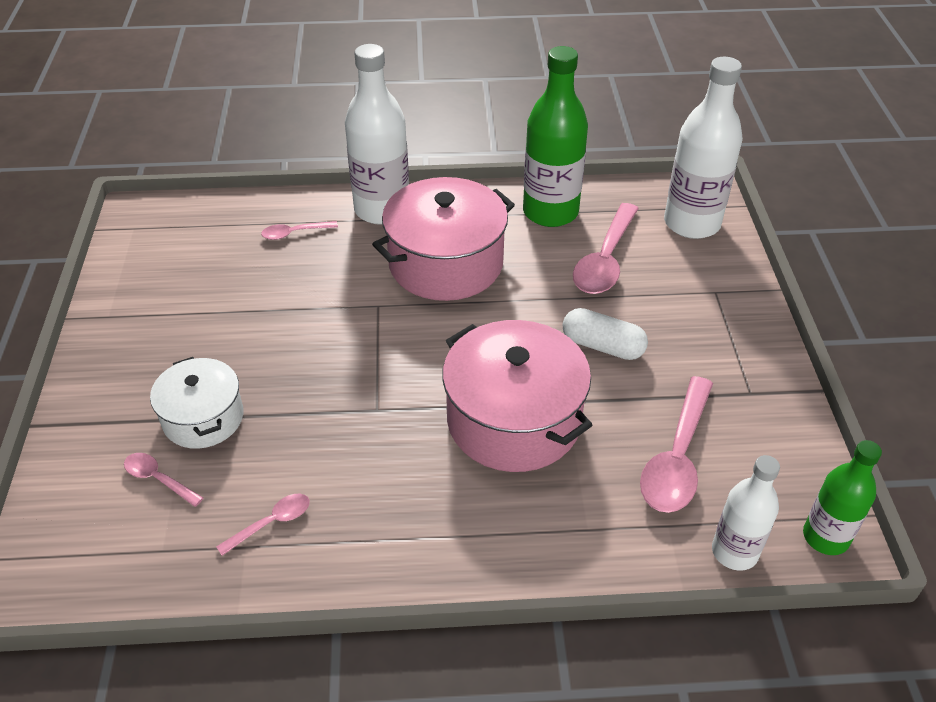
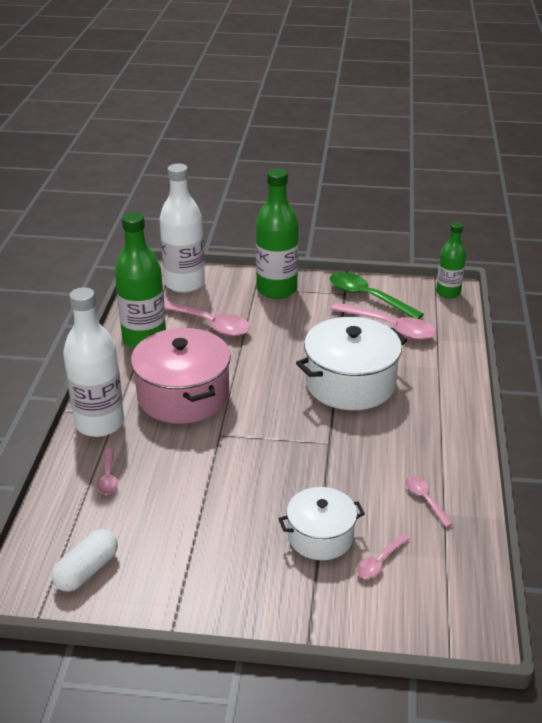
camera: 80 degrees left, 10 degrees down
pink pot [442,320,592,472] -> white pot [296,317,407,410]
white capsule [563,308,648,360] -> white capsule moved to [52,529,118,592]
white bottle [712,455,780,571] -> none
none -> green bottle [256,169,299,299]
none -> green spoon [330,272,424,319]

